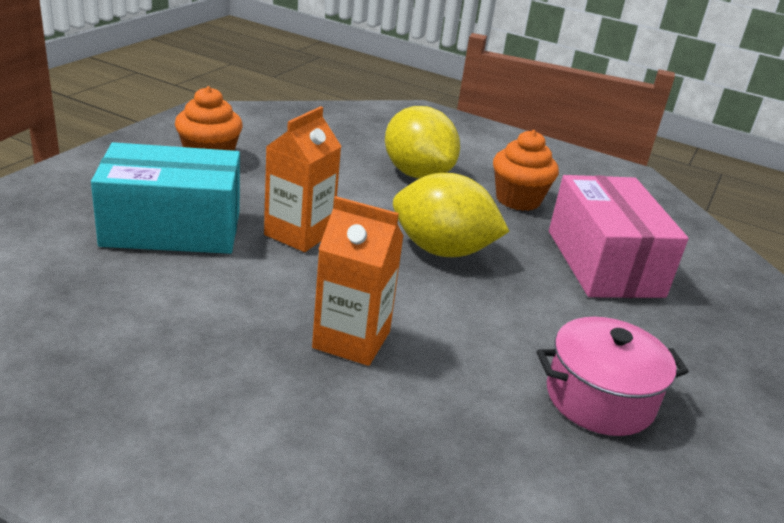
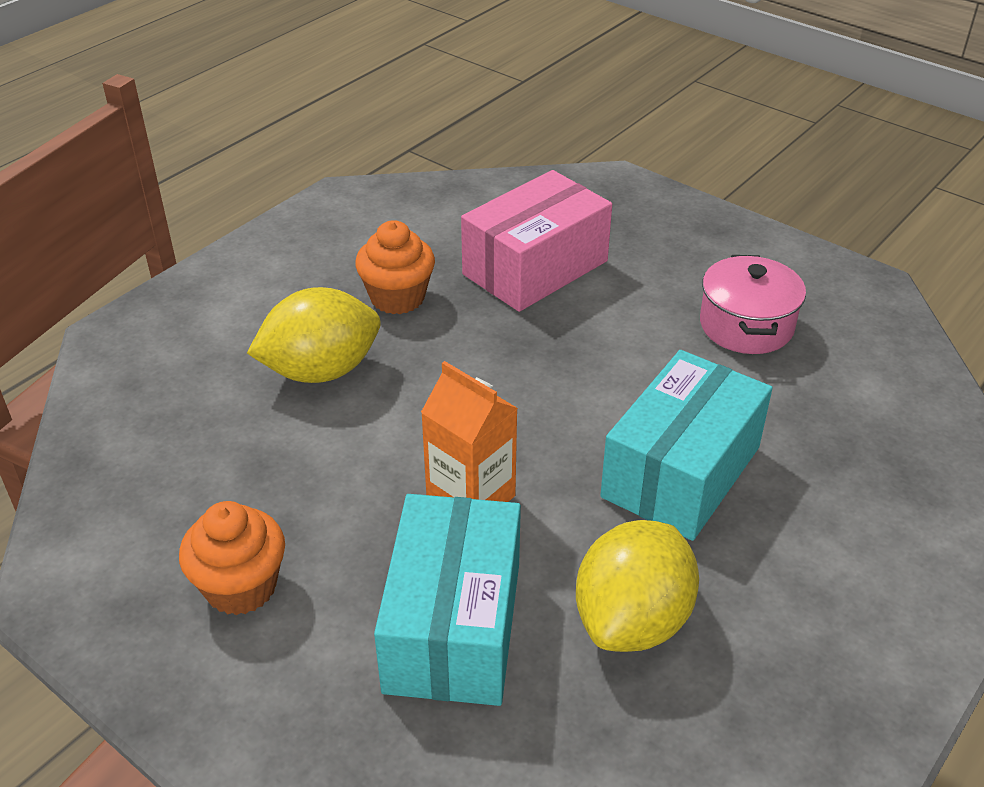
camera: 75 degrees left, 10 degrees up
orange carton [312,196,404,366] -> turquoise box [600,350,773,541]
yellow lemon [393,173,510,257] -> yellow lemon moved to [576,520,699,652]
pink box [549,175,689,298] -> pink box turned 45 degrees counterclockwise [461,170,612,312]

